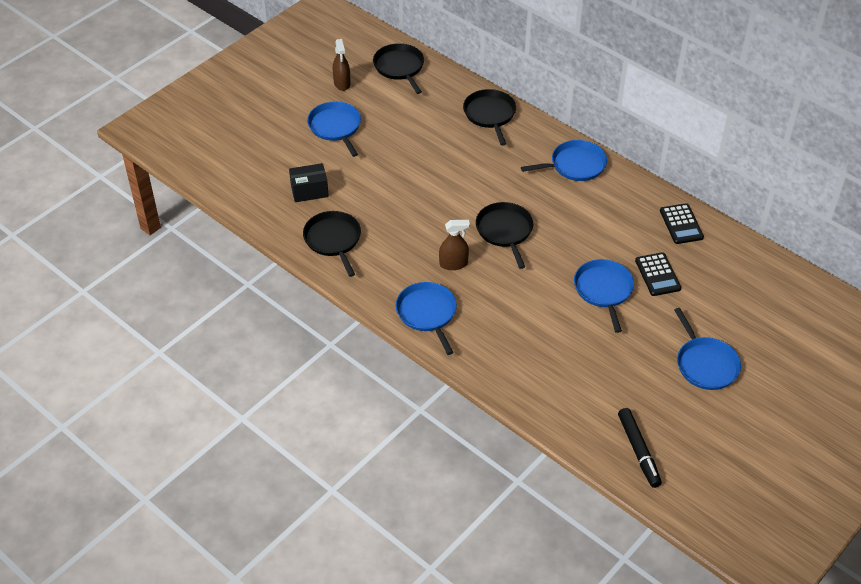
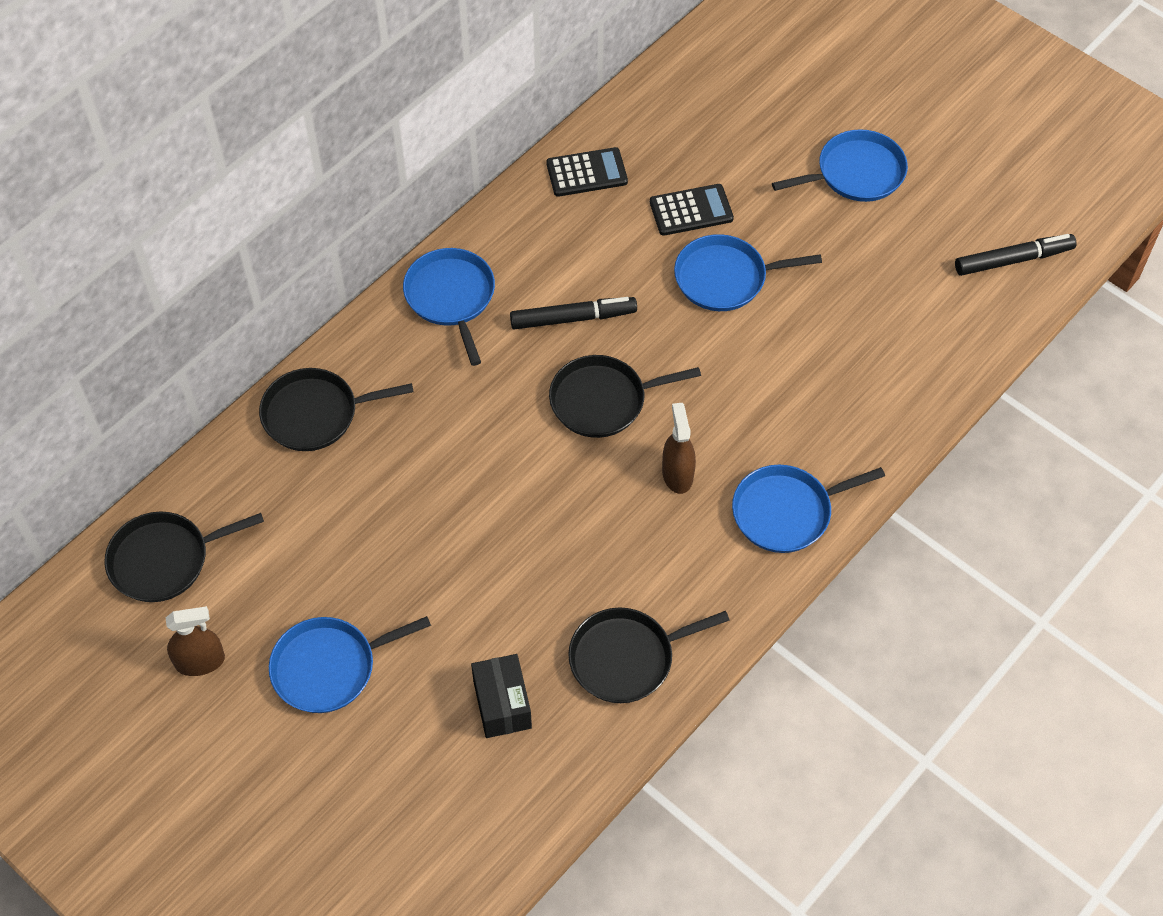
camera: 90 degrees left, 10 degrees up
none -> black marker [510,297,637,329]

